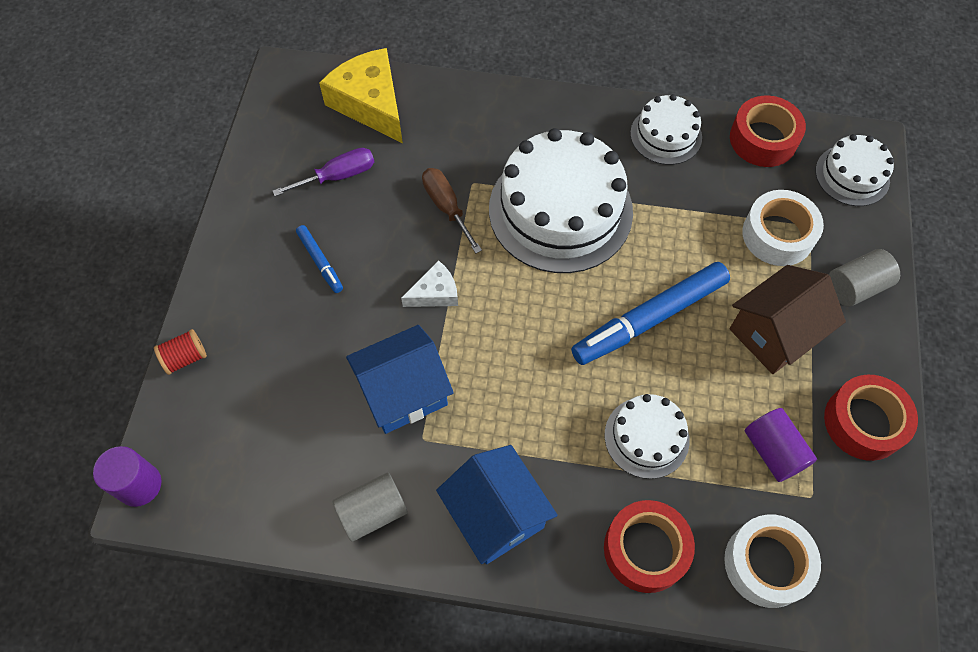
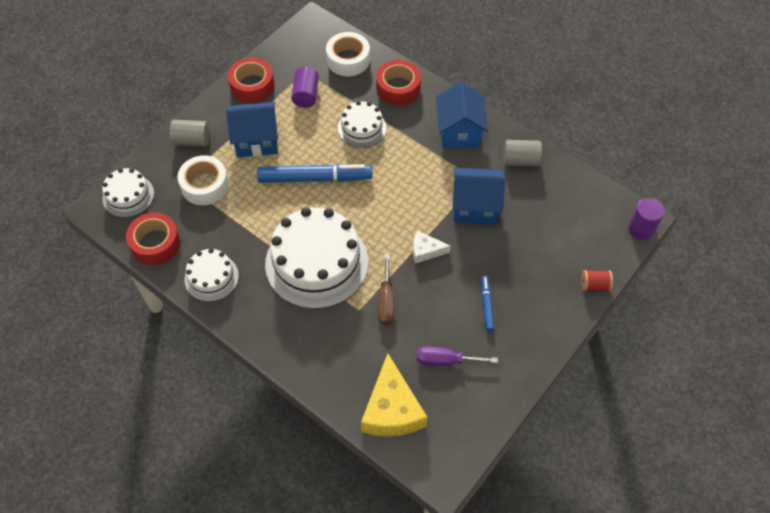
camera: 150 degrees left, 5 degrees down
brown house [729,265,846,374] -> blue house [226,102,278,157]

